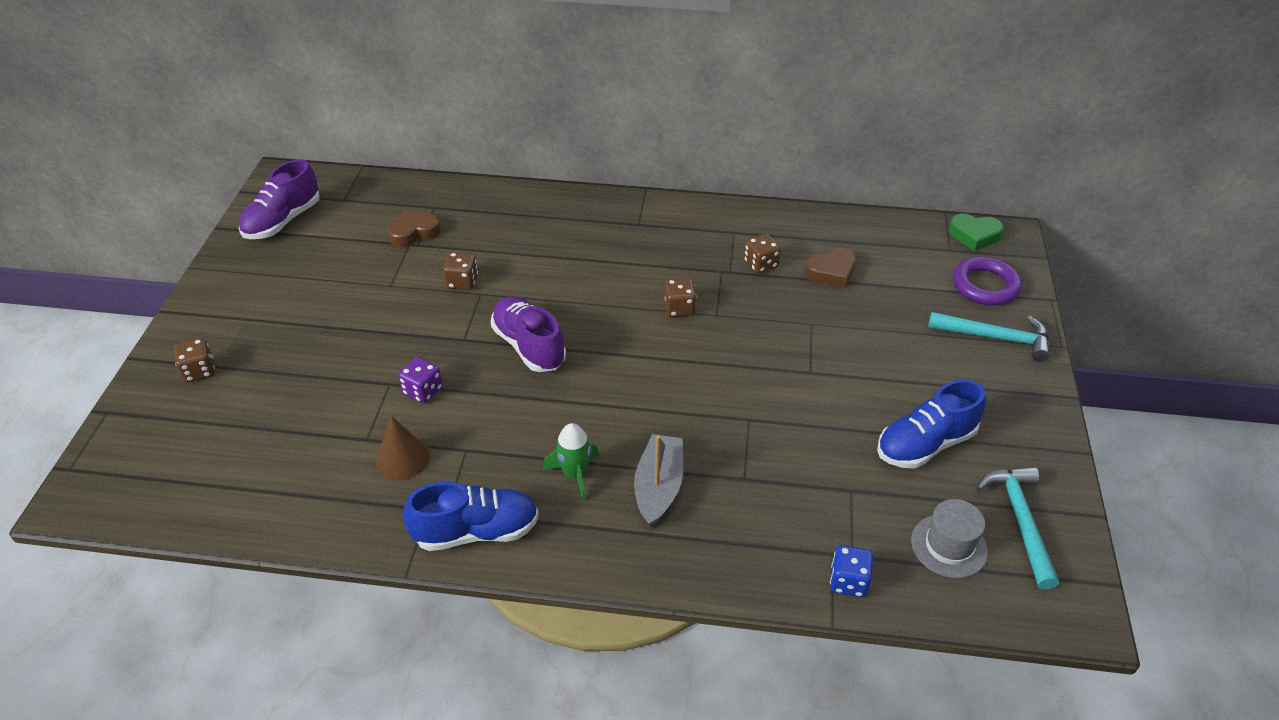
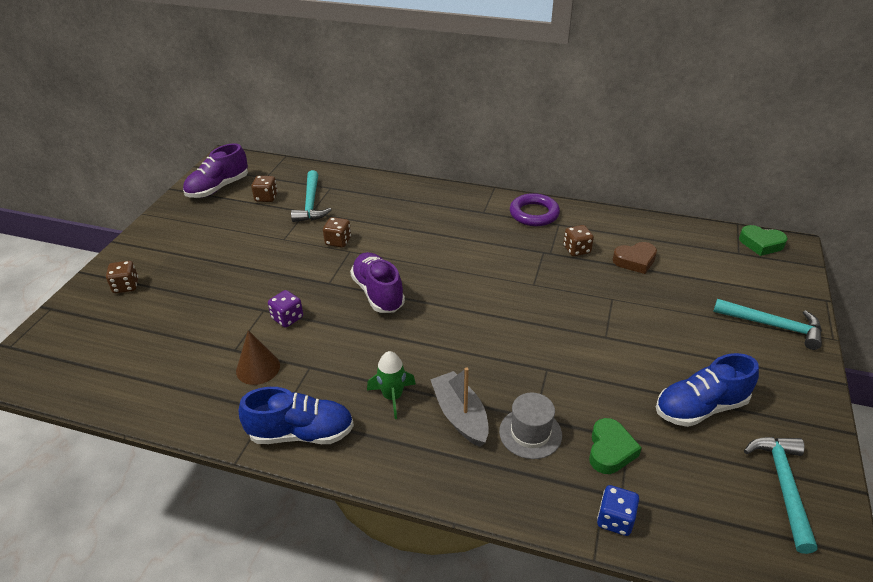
camera: 10 degrees right, 5 degrees down
brown heart [388,210,441,247] -> turquoise hammer [291,170,332,222]
grey boat [634,434,683,527] -> grey boat turned 45 degrees counterclockwise [430,367,489,447]
brown dice [664,278,696,317] -> brown dice moved to [251,176,278,202]
grey hat [911,499,988,578] -> grey hat moved to [499,393,562,459]
purple ring [953,256,1022,306] -> purple ring moved to [510,193,560,226]
none -> green heart [589,418,642,474]

